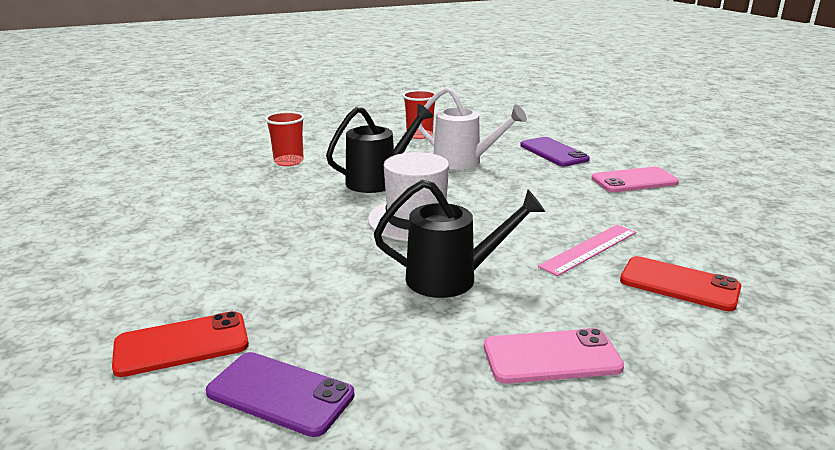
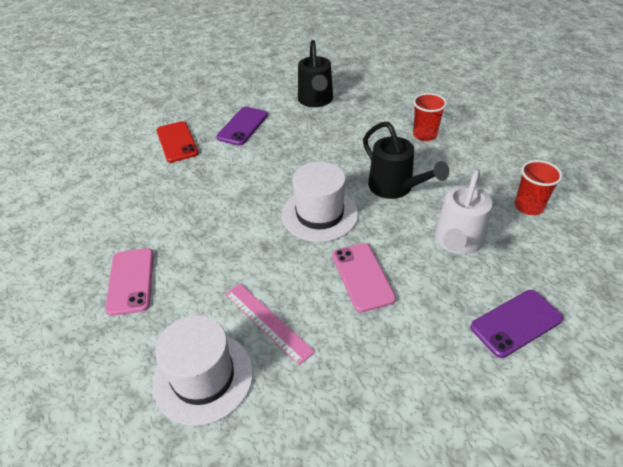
camera: 90 degrees right, 20 degrees up
purple phone [206,352,355,437] -> purple phone moved to [216,107,268,146]
black watering can [374,180,545,298] -> black watering can moved to [298,40,333,107]
pink phone [591,167,679,192] -> pink phone moved to [332,243,396,312]
red phone [620,256,741,311] -> white hat [153,315,253,426]

